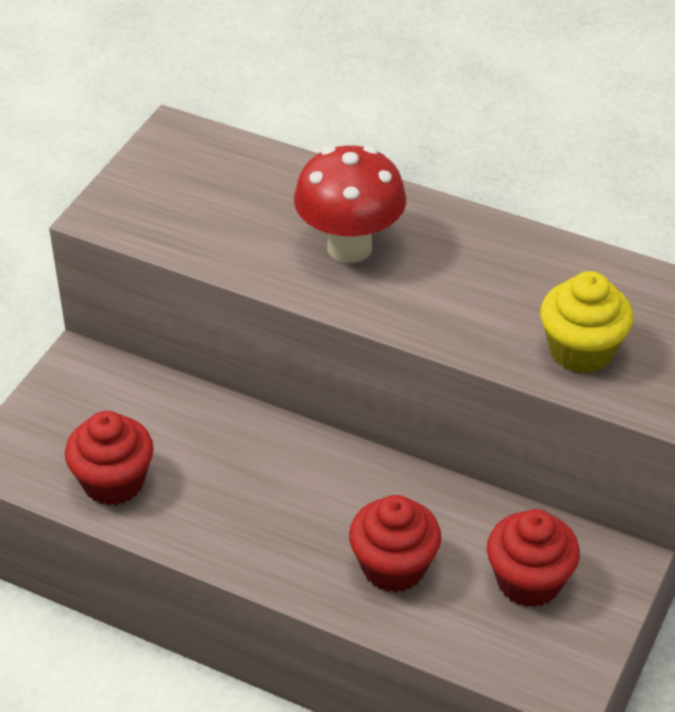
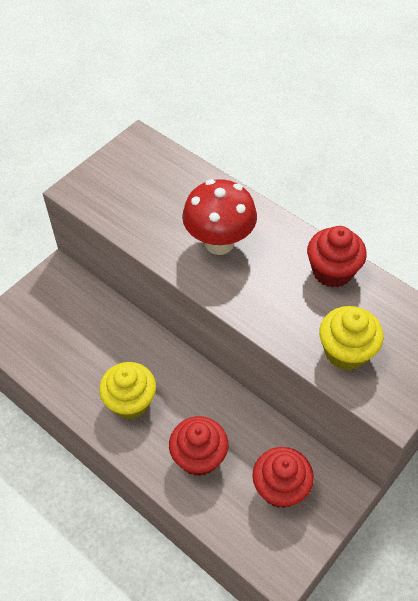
camera: 15 degrees right, 10 degrees up
red cupcake [65,411,153,505] -> red cupcake moved to [307,226,367,288]
none -> yellow cupcake [99,362,156,419]

